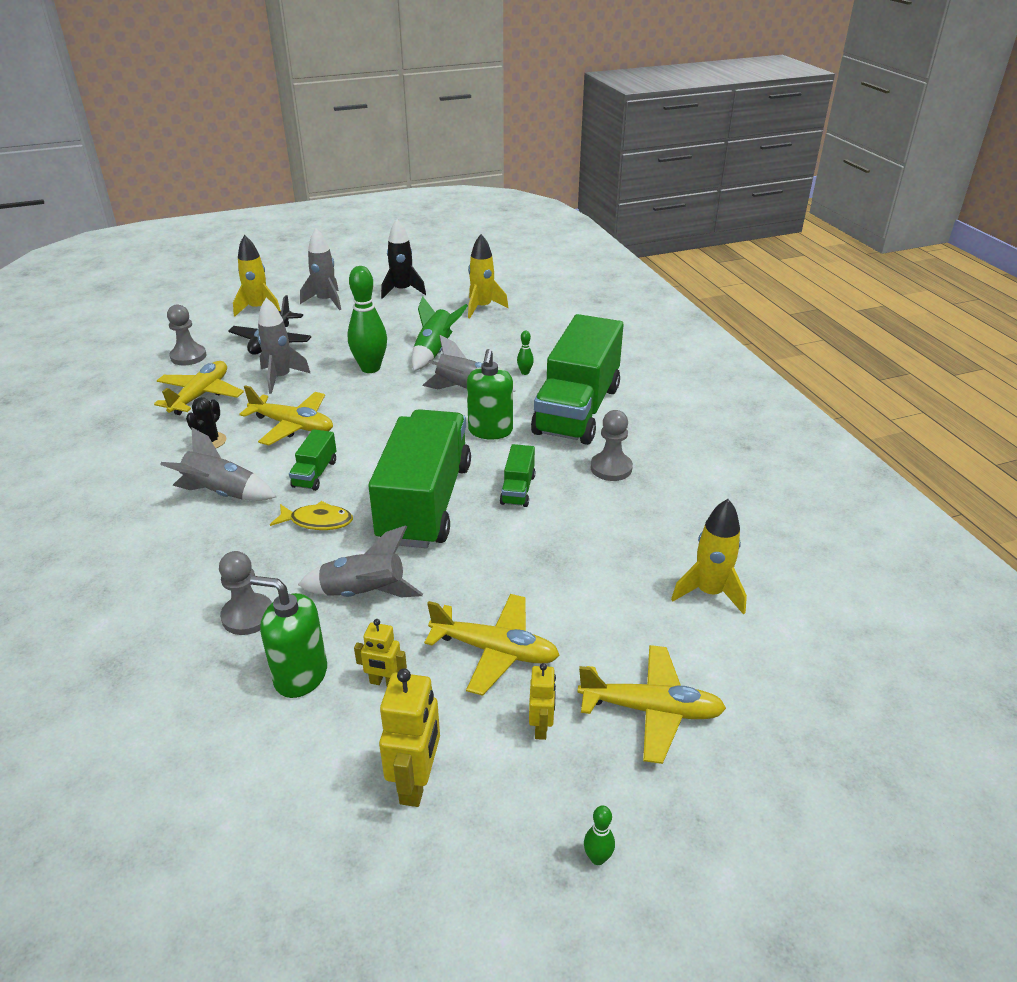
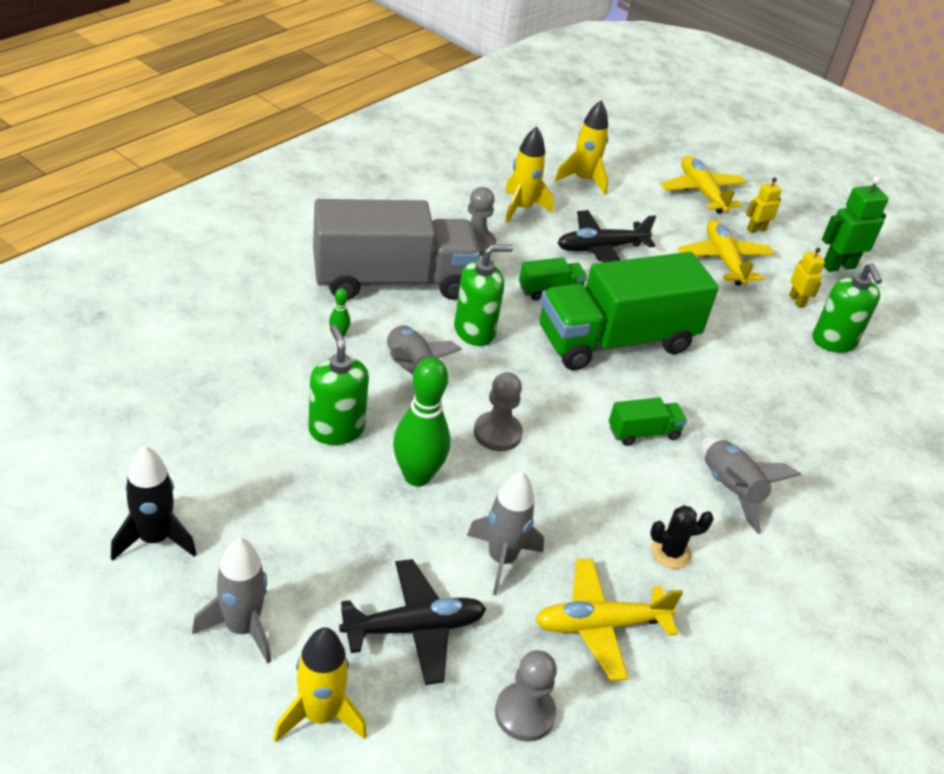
camera: 125 degrees left, 5 degrees up
grey pawn [219,551,272,635] -> grey pawn moved to [474,372,523,451]
yellow plane [240,385,333,445] -> none
yellow fish [270,501,353,530] -> none
grey rocket [298,525,423,597] -> none
yellow robot [379,669,440,807] -> green robot [822,176,889,272]
green rocket [412,296,468,371] -> green soap dispenser [308,325,369,445]
yellow rocket [468,234,508,319] -> yellow rocket moved to [505,126,554,223]
green truck [531,314,624,445] -> grey truck [313,199,480,300]
green bowling pin [584,805,615,865] -> none
none -> black plane [558,210,656,263]

